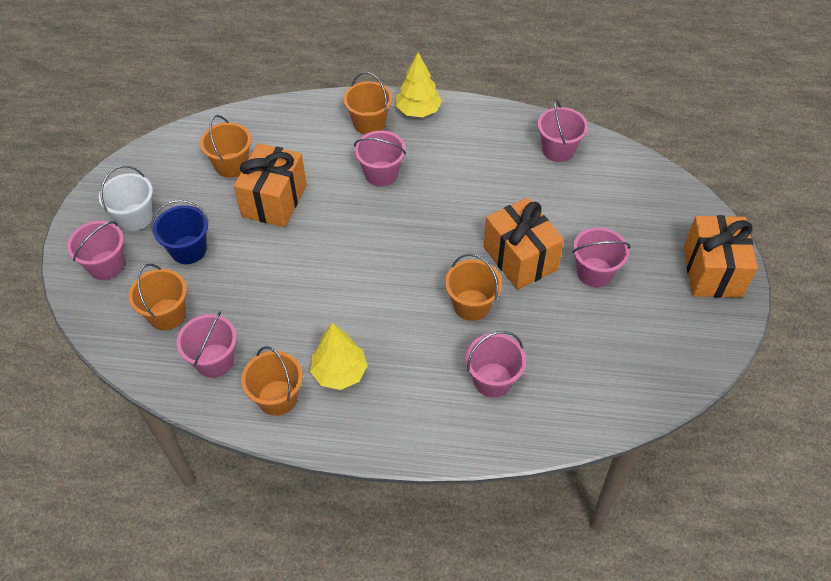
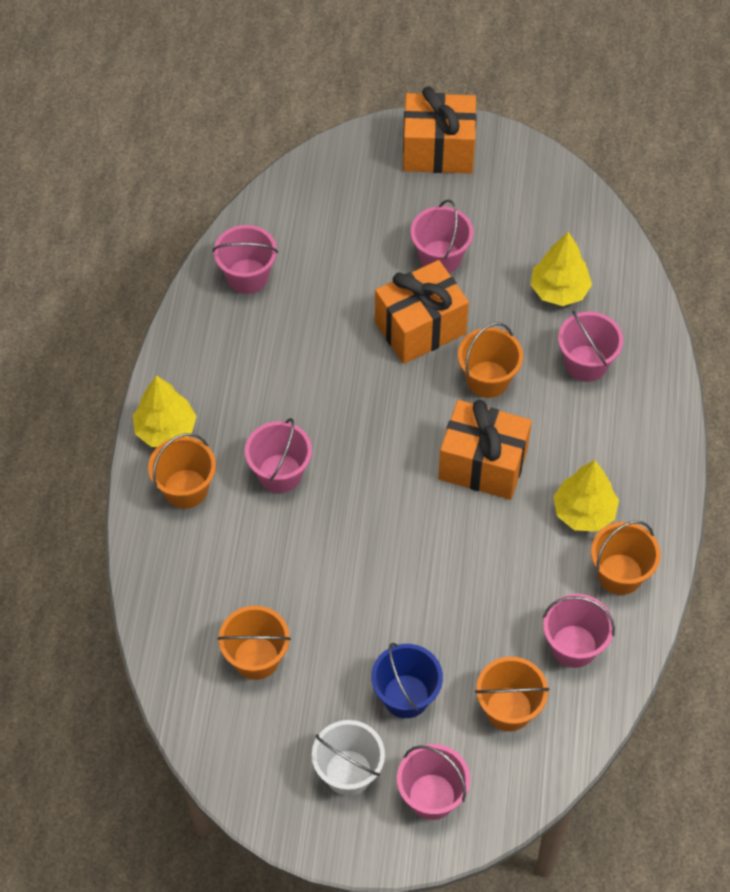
camera: 90 degrees left, 5 degrees up
orange gift [234,143,307,227] -> orange gift moved to [438,400,532,500]
none -> yellow tree [531,232,592,306]

